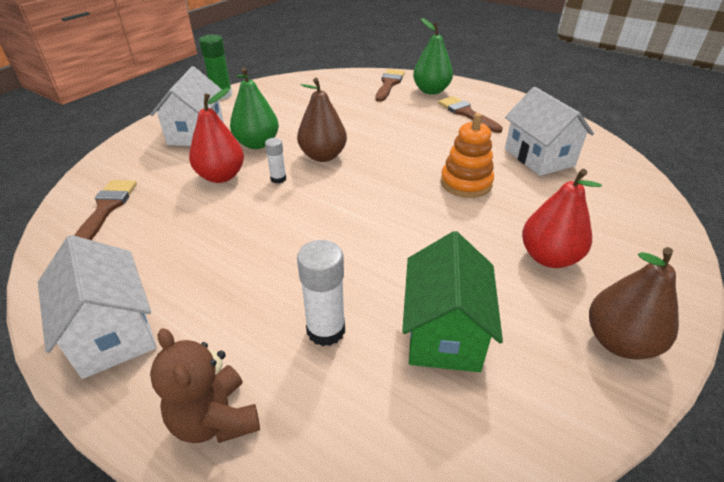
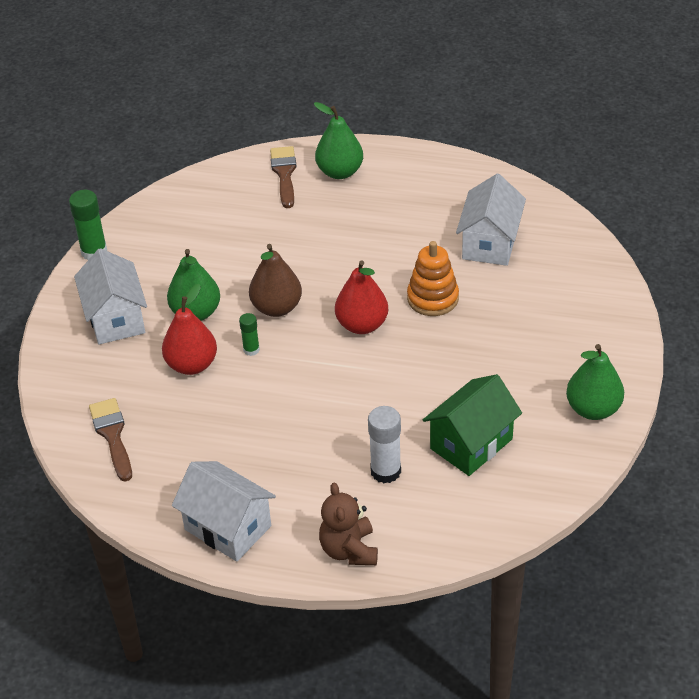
camera: 20 degrees left, 5 degrees up
brown teddy bear [150,328,260,443] -> brown teddy bear turned 45 degrees clockwise [319,482,378,565]
white glue stick [265,138,286,183] -> green glue stick [239,313,260,356]
green house [402,231,503,372] -> green house turned 60 degrees clockwise [423,374,522,476]
brown brush [438,96,503,133] -> none
white house [505,87,594,176] -> white house turned 60 degrees clockwise [456,174,526,266]
red pear [522,169,602,268] -> red pear moved to [335,260,388,334]
brown pear [589,247,679,360] -> green pear [566,344,624,420]

